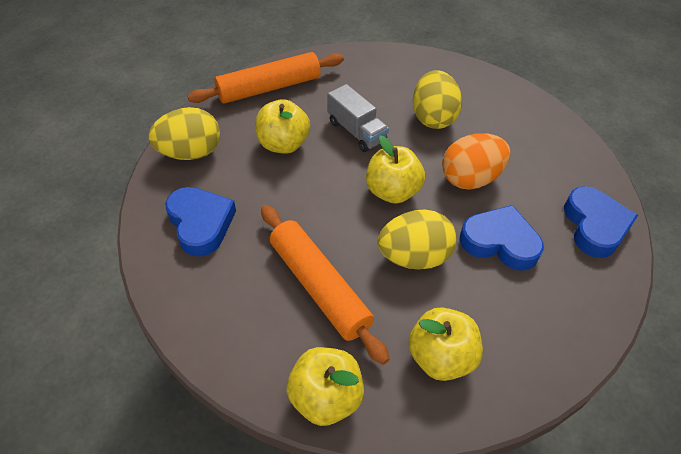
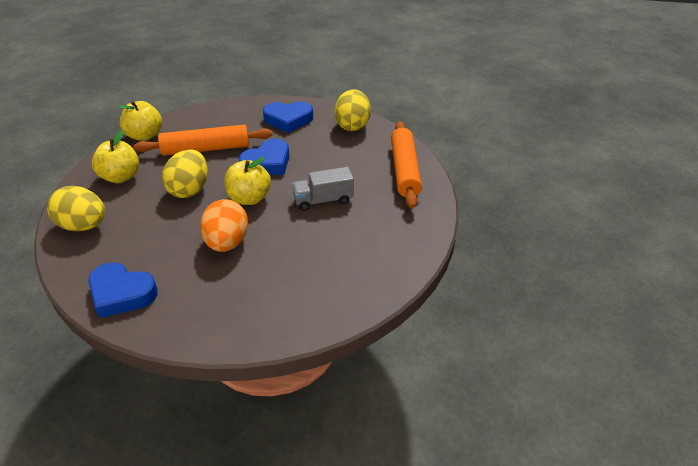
camera: 115 degrees right, 10 degrees down
yellow apple [255,99,310,154] -> none
yellow egg [413,70,462,129] -> yellow egg moved to [47,186,105,231]
blue heart [459,205,544,271] -> blue heart moved to [239,139,289,175]

